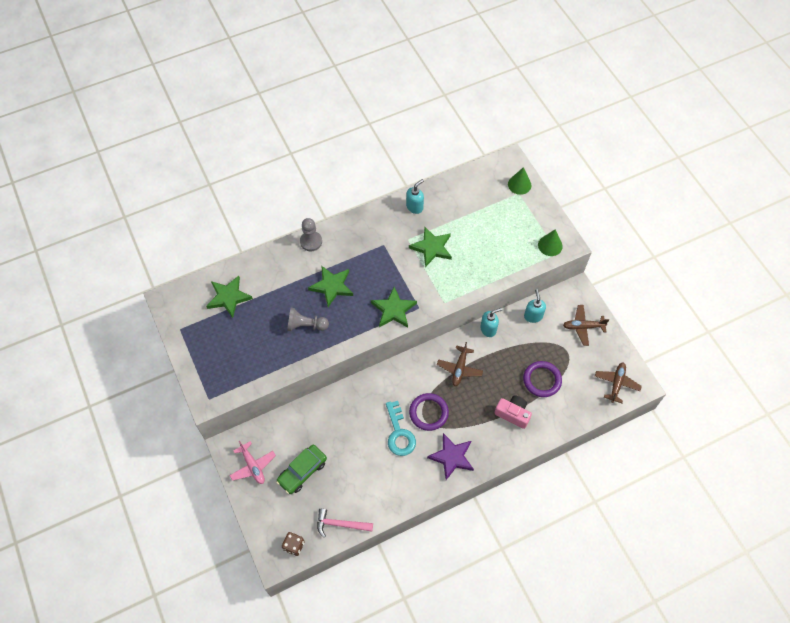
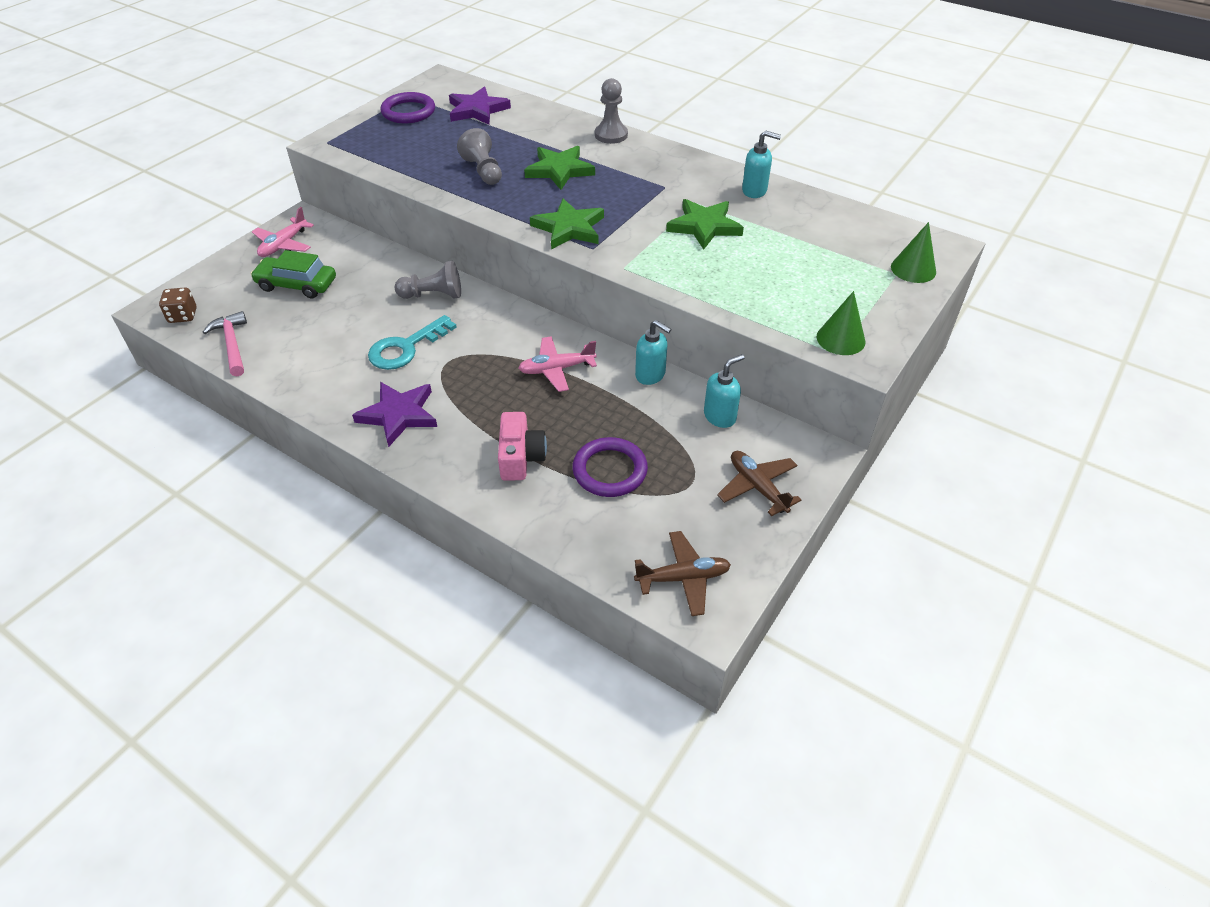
camera: 60 degrees right, 15 degrees down
green star [206,276,253,318] -> purple star [449,87,511,125]
purple ring [409,393,449,431] -> purple ring moved to [380,92,435,123]
brown plane [437,342,483,386] -> pink plane [518,336,597,392]
none -> grey pawn [395,261,461,299]

